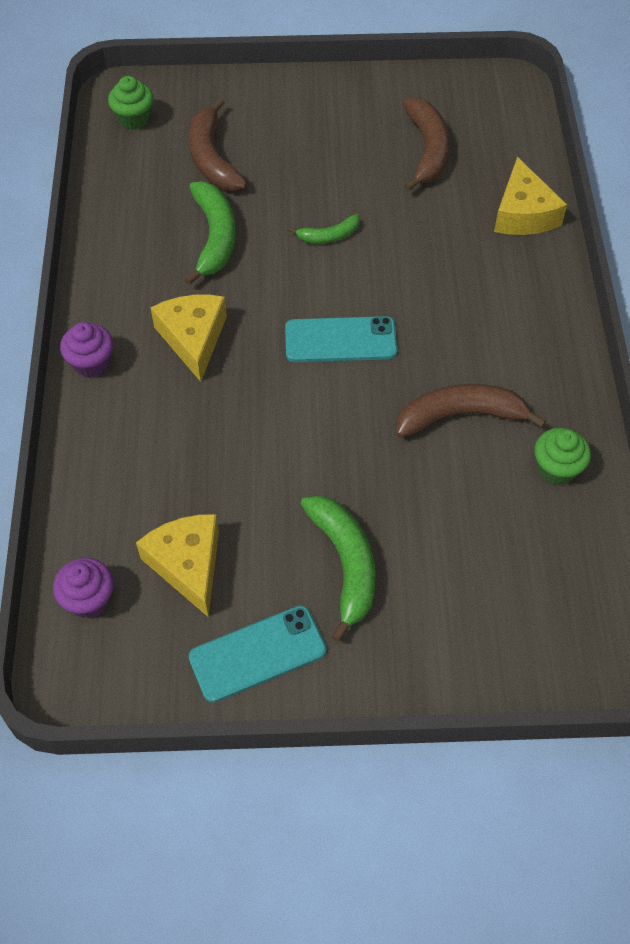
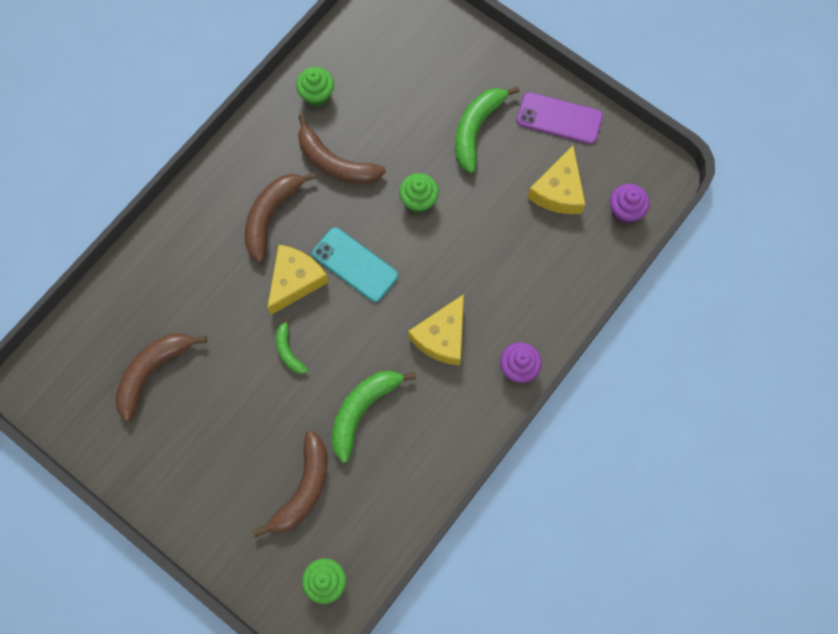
camera: 140 degrees left, 15 degrees up
turquoise phone [189,606,326,703] -> purple phone [516,92,603,144]
green banana [288,214,360,244] -> green banana turned 135 degrees counterclockwise [276,316,308,374]
yellow cheese [494,157,567,235] -> yellow cheese moved to [267,245,329,315]
none -> brown banana [245,172,316,263]
none -> green cupcake [399,173,439,213]

